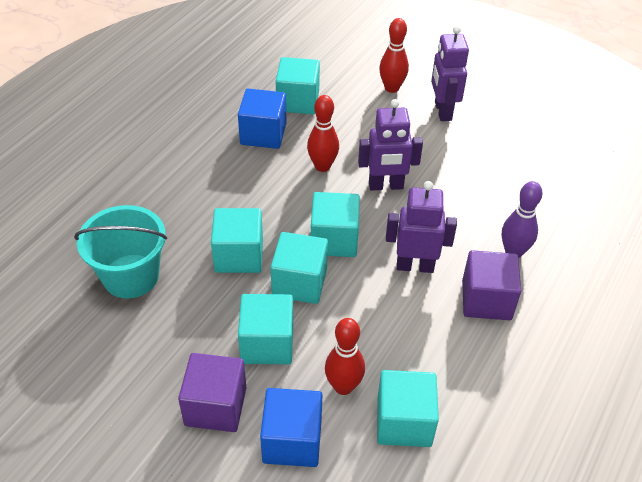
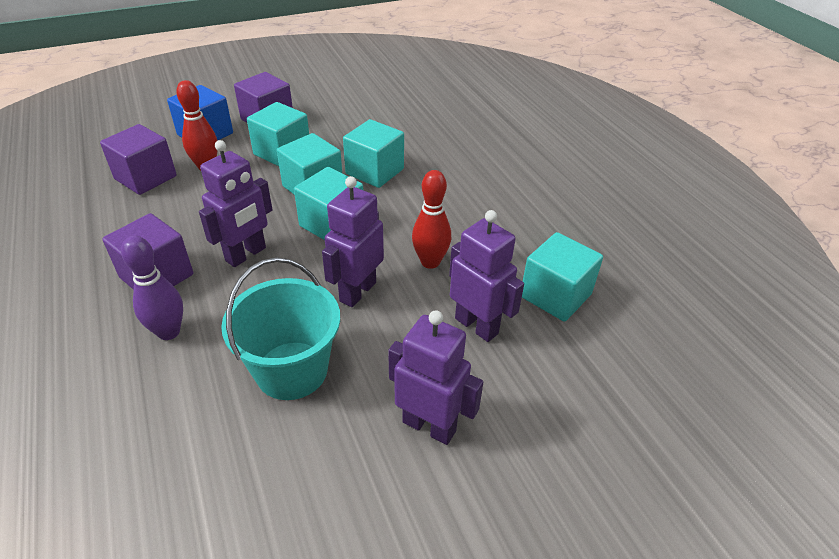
camera: 125 degrees right, 5 degrees down
turquoise bucket [74,205,167,299] -> turquoise bucket moved to [221,258,340,400]
blue cube [238,89,286,149] -> none
turquoise cube [377,370,439,447] -> purple cube [100,124,177,195]
red bowling pin [379,18,409,93] -> none
none -> purple robot [449,210,524,342]

